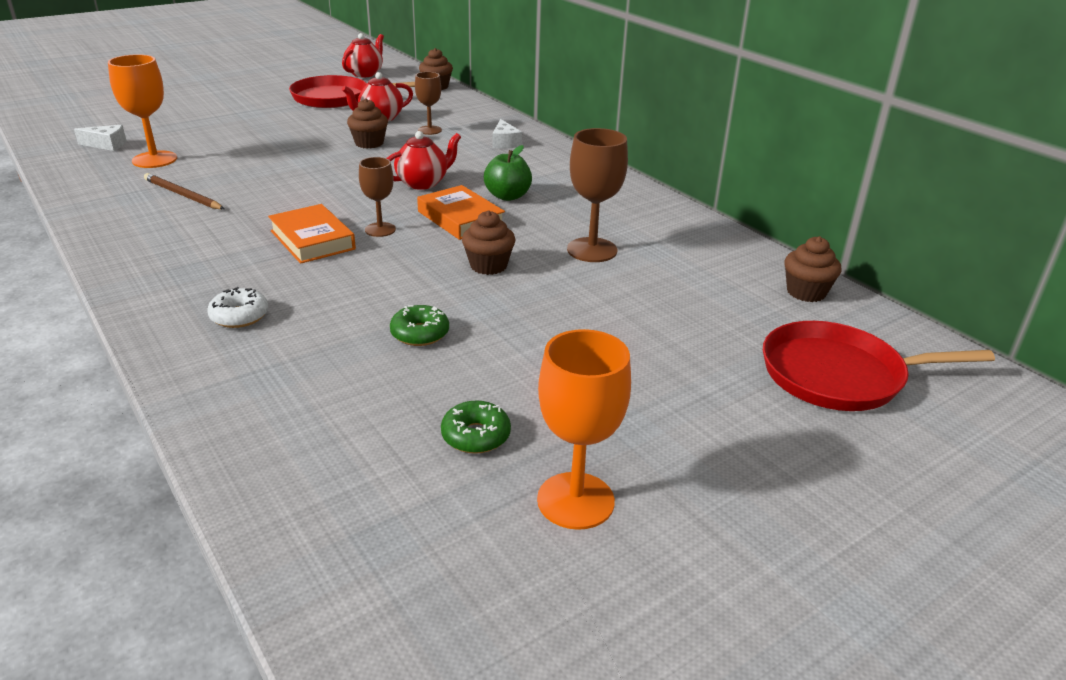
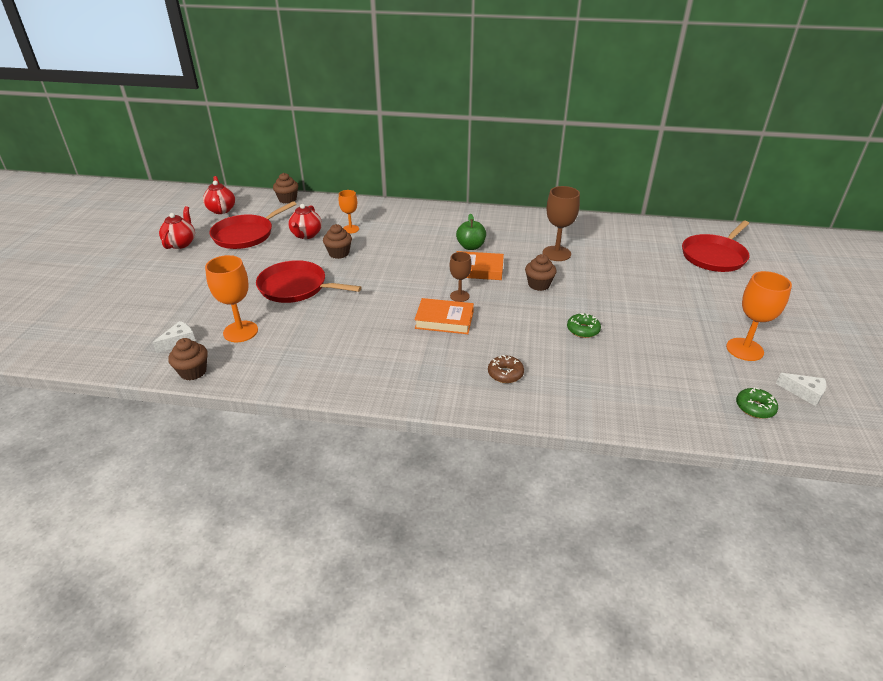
camera: 45 degrees left, 5 degrees up
brown pencil [144,173,224,209] -> none
white donut [207,287,268,328] -> brown donut [488,355,524,383]
red teapot [386,131,461,190] -> red teapot moved to [159,206,195,249]
brown goblet [415,72,442,135] -> orange goblet [339,190,359,234]
green donut [441,401,511,454] -> green donut moved to [736,387,778,419]
white cheese [493,119,522,149] -> white cheese moved to [776,373,826,406]
brown cupcake [784,236,842,302] -> brown cupcake moved to [168,338,208,380]
none -> red pan [256,260,361,303]

